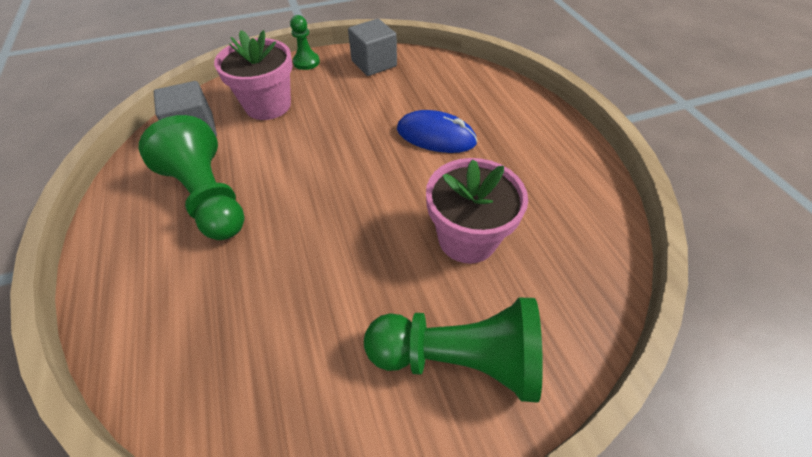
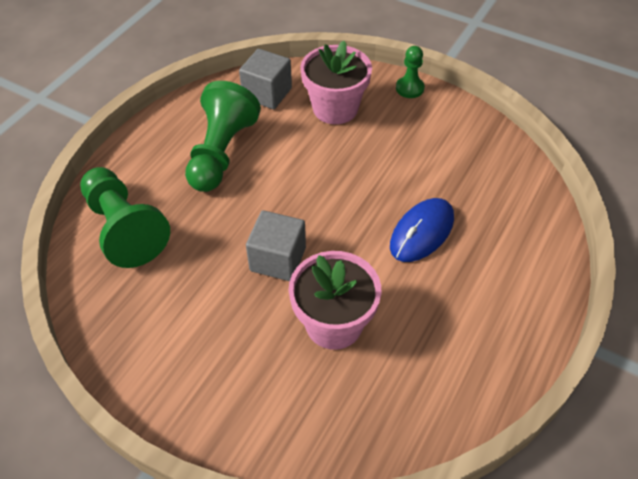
camera: 50 degrees right, 0 degrees up
grey cube [348,19,397,76] -> grey cube moved to [246,210,306,281]
green pawn [364,298,543,402] -> green pawn moved to [80,167,170,268]
blue mouse [397,110,477,153] -> blue mouse turned 60 degrees clockwise [390,198,454,262]

